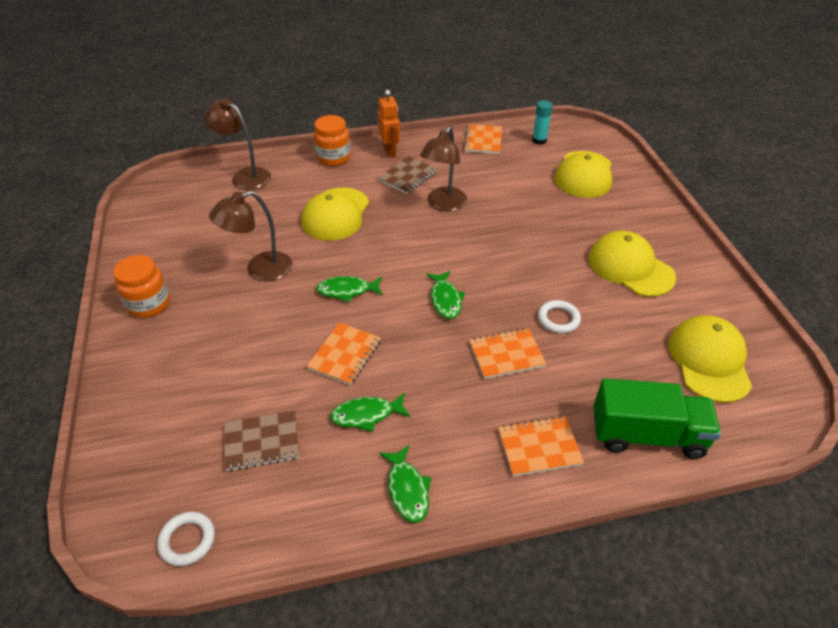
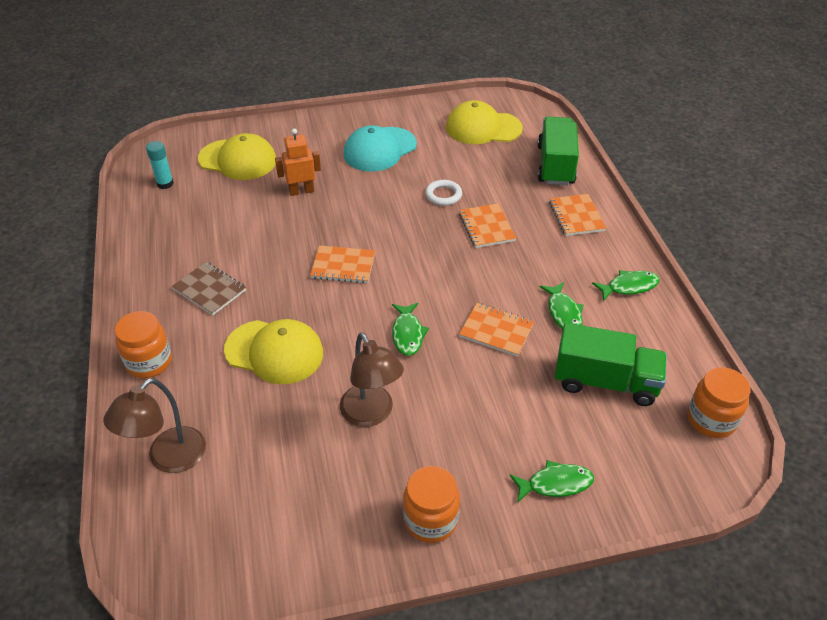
camera: 90 degrees left, 0 degrees up
white ring [157,511,215,566] -> orange jar [688,367,750,438]
brown notebook [224,411,299,471] -> green truck [555,323,667,406]
orange robot [378,90,400,157] -> orange robot moved to [275,128,321,196]
brown lamp [420,126,467,212] -> none
green fish [426,271,465,319] -> green fish moved to [510,460,594,502]
orange notebook [463,124,502,154] -> orange notebook moved to [310,245,375,283]
yellow cap [589,230,676,297] -> turquoise cap [344,125,417,172]

